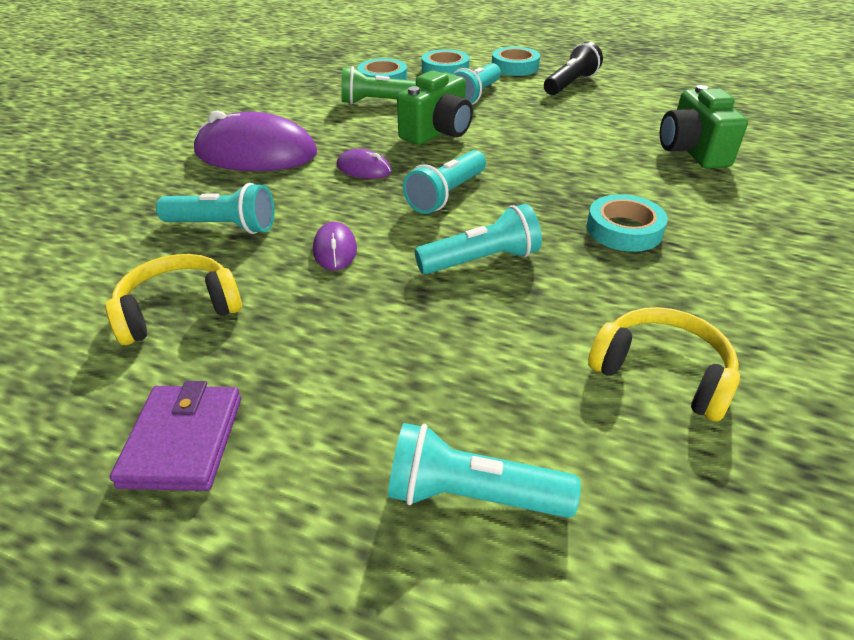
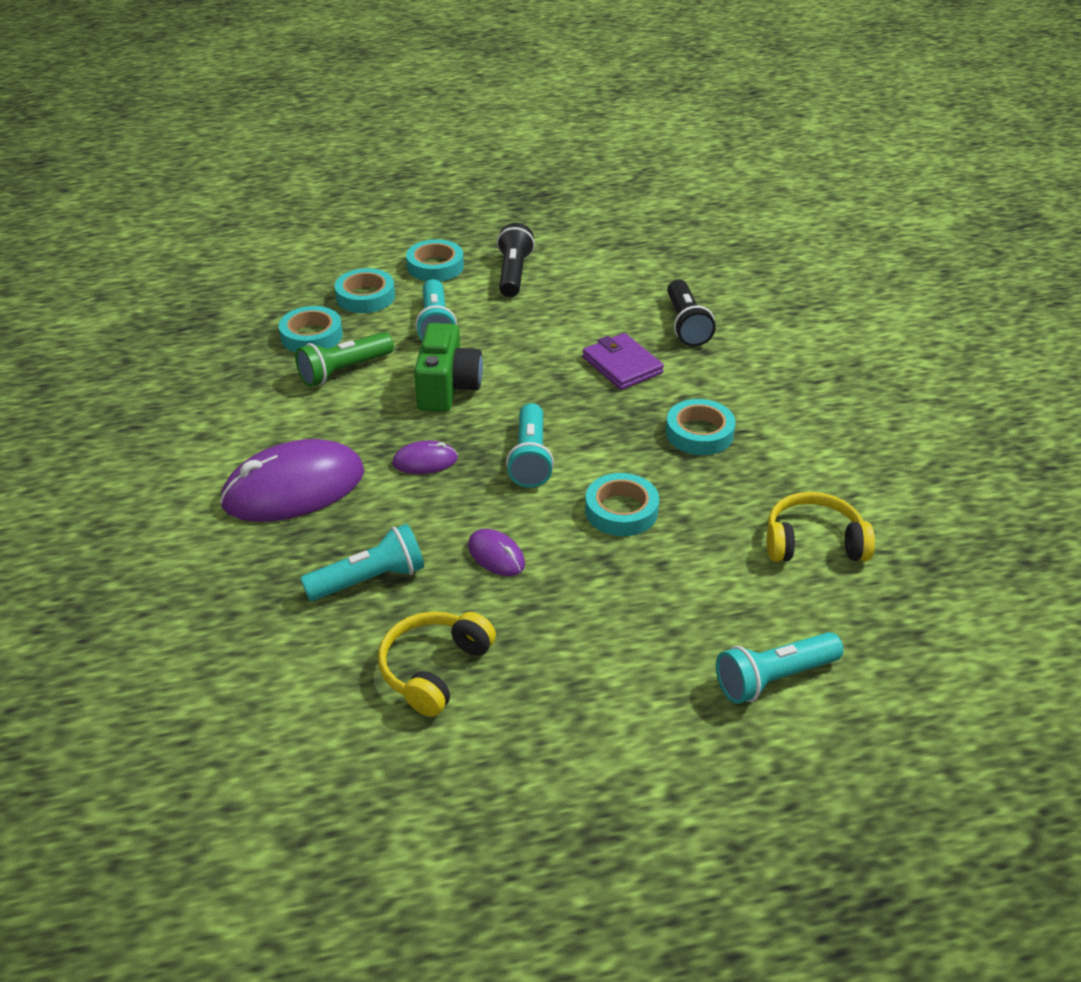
camera: 35 degrees left, 0 degrees up
purple wallet [110,381,241,491] -> purple wallet moved to [583,333,664,390]
turquoise flashlight [415,204,542,274] -> turquoise tape [585,473,659,536]
green camera [660,85,748,169] -> black flashlight [667,279,716,347]

